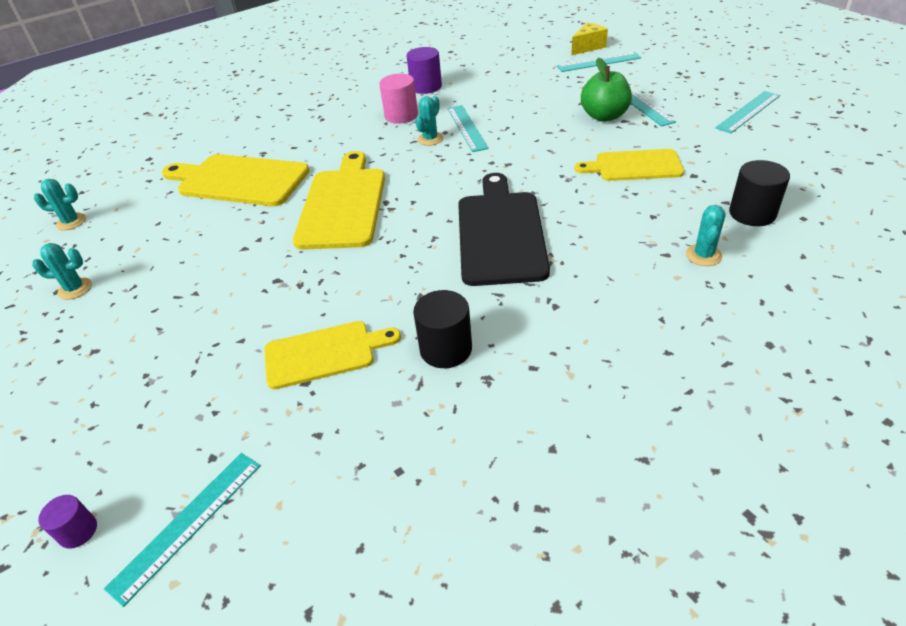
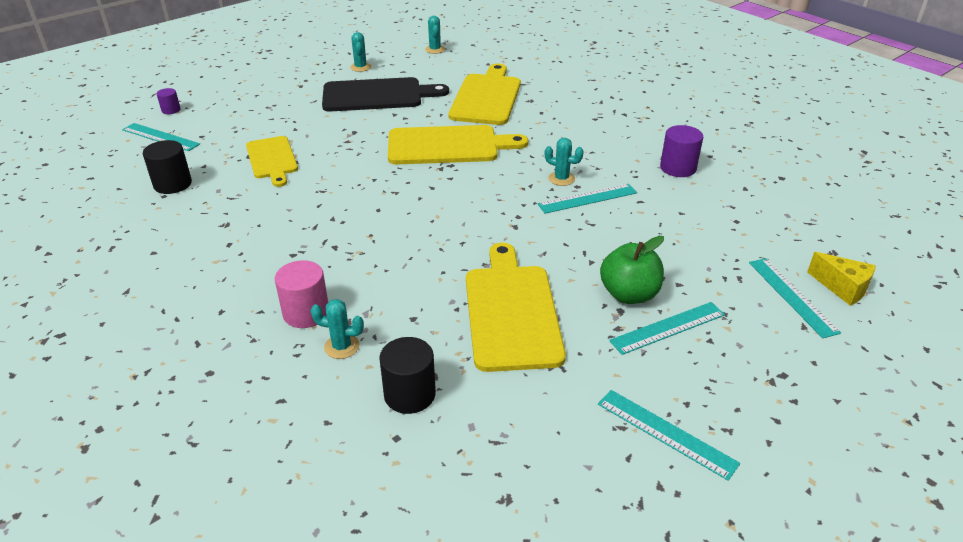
camera: 80 degrees right, 5 degrees down
pink cylinder [379,74,418,124] -> pink cylinder moved to [275,260,328,328]
black cylinder [413,290,472,368] -> black cylinder moved to [143,140,192,194]
black cutting board [458,173,550,286] -> black cutting board moved to [322,77,449,111]
yellow cutting board [575,149,684,181] -> yellow cutting board [466,243,566,372], size x1.56

